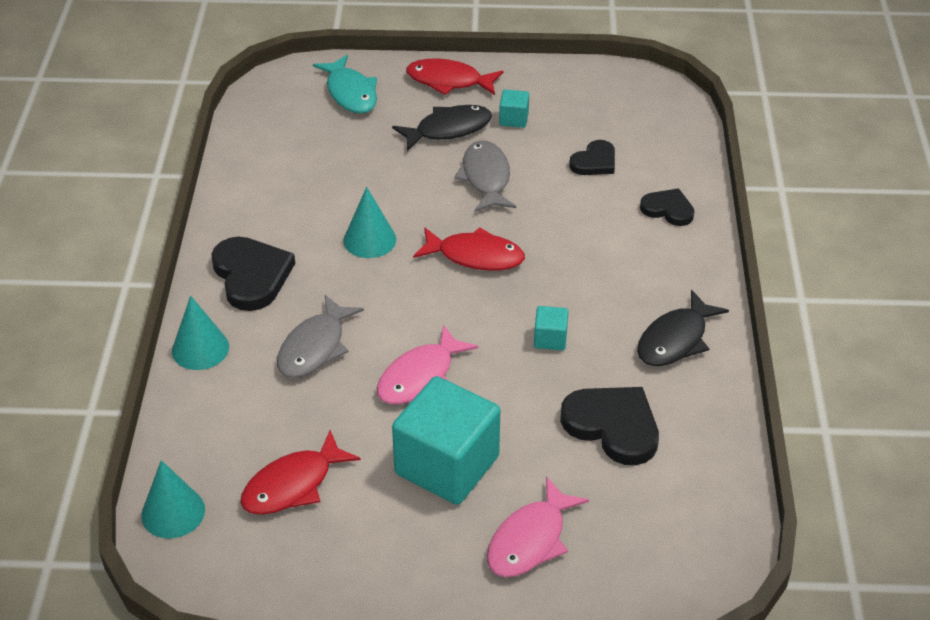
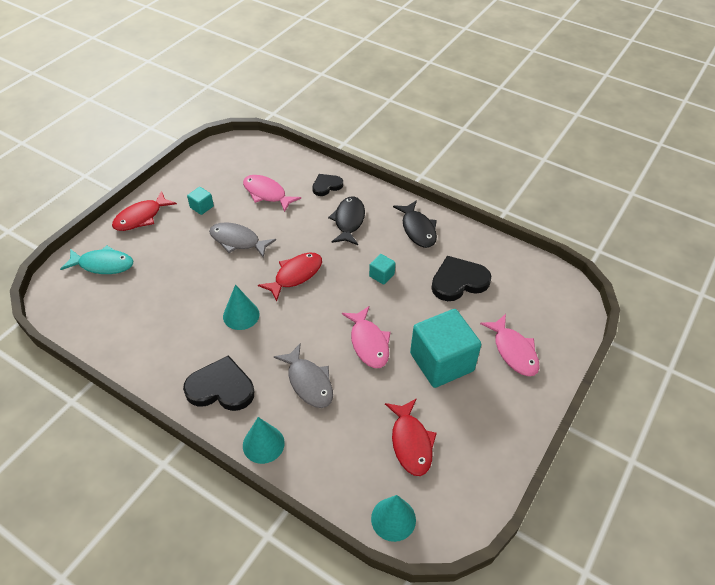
camera: 60 degrees left, 5 degrees up
black fish [392,105,492,151] -> black fish moved to [328,196,365,245]
black heart [569,140,615,175] -> pink fish [243,175,301,212]

